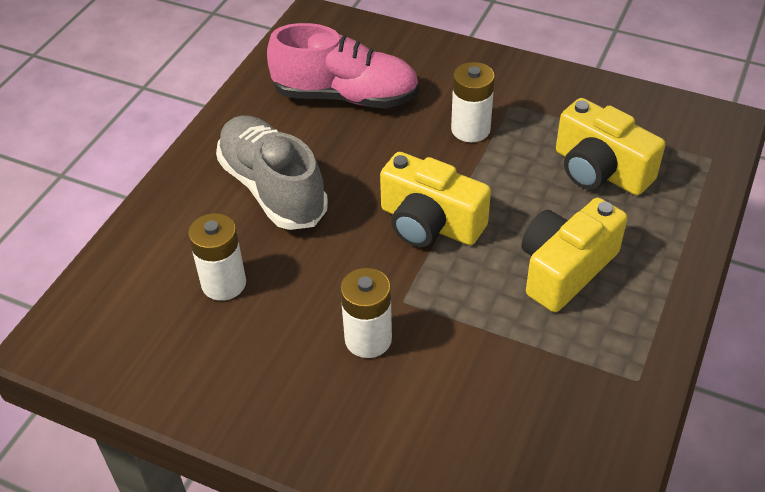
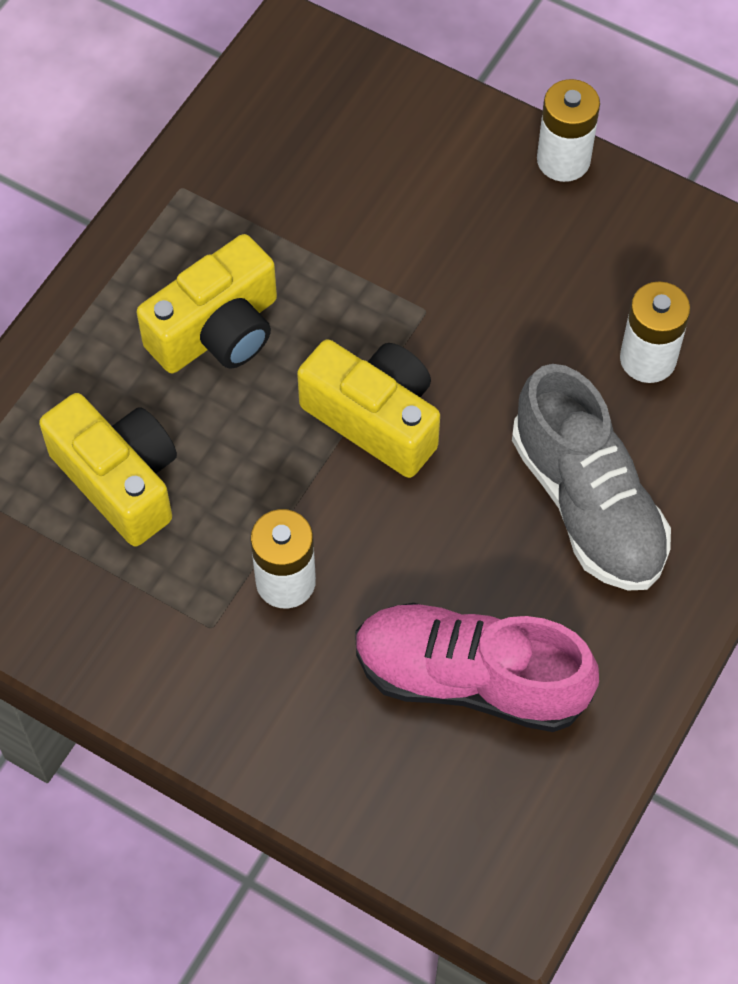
camera: 175 degrees left, 15 degrees up
white battery [340,268,392,358] -> white battery moved to [537,79,600,182]

